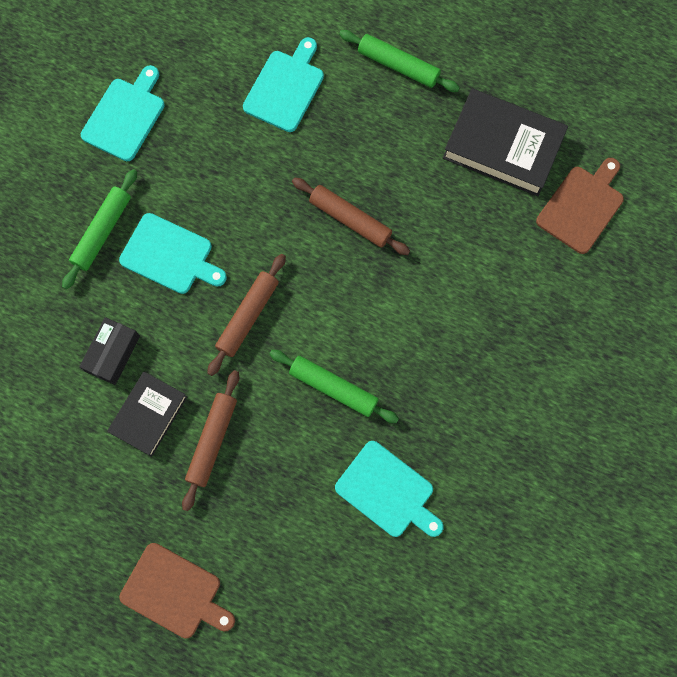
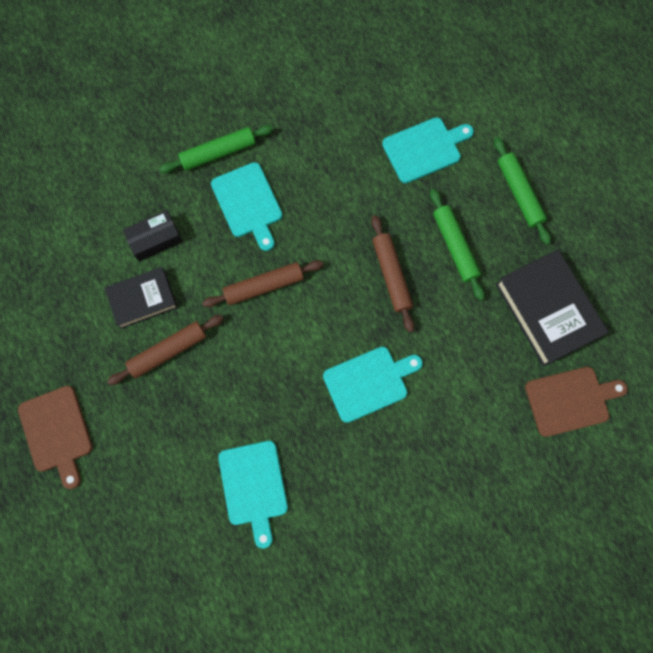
camera: 40 degrees right, 0 degrees up
turquoise cutting board [81,65,165,161] -> turquoise cutting board moved to [323,347,423,423]
green rolling pin [269,350,399,423] -> green rolling pin moved to [430,189,485,301]

